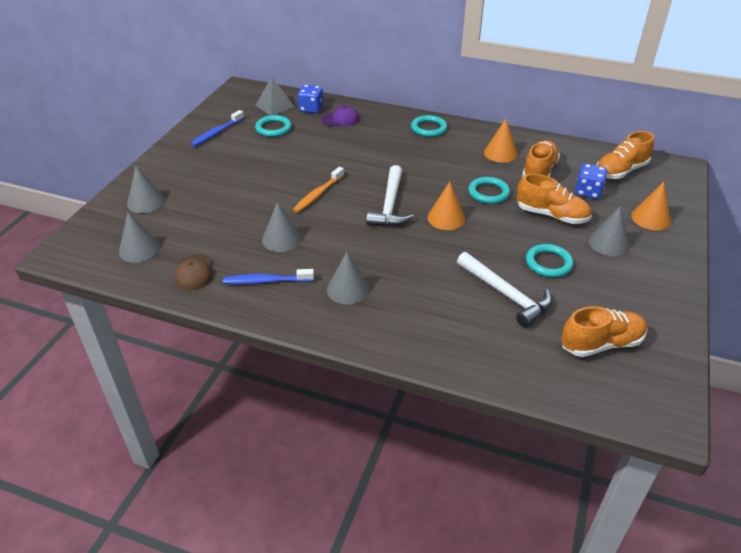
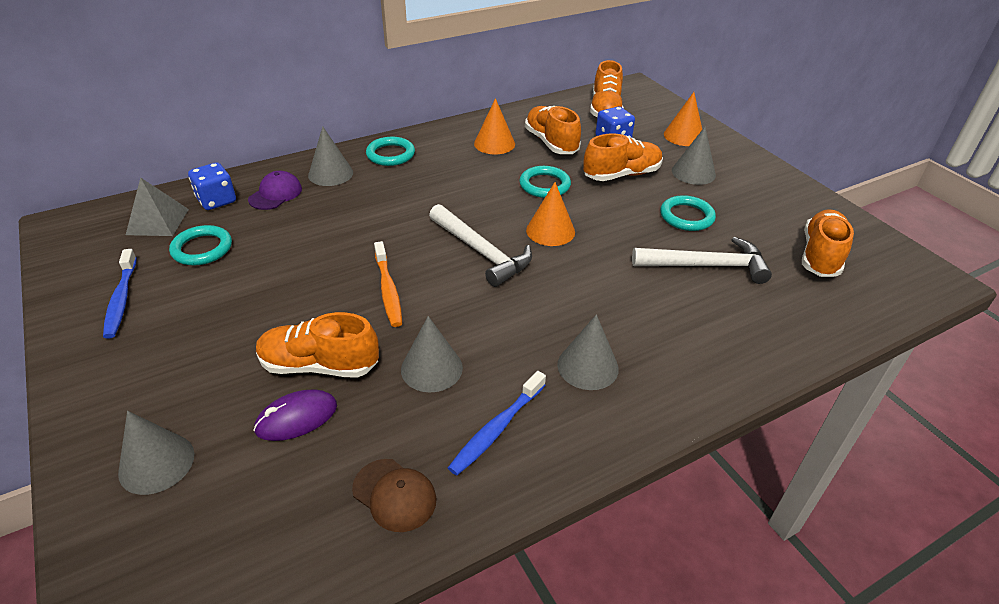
camera: 50 degrees left, 0 degrees up
grey cone [119,212,160,263] -> grey cone moved to [308,126,353,186]
none -> purple mouse [253,389,337,441]
none -> orange shoe [256,312,379,378]

